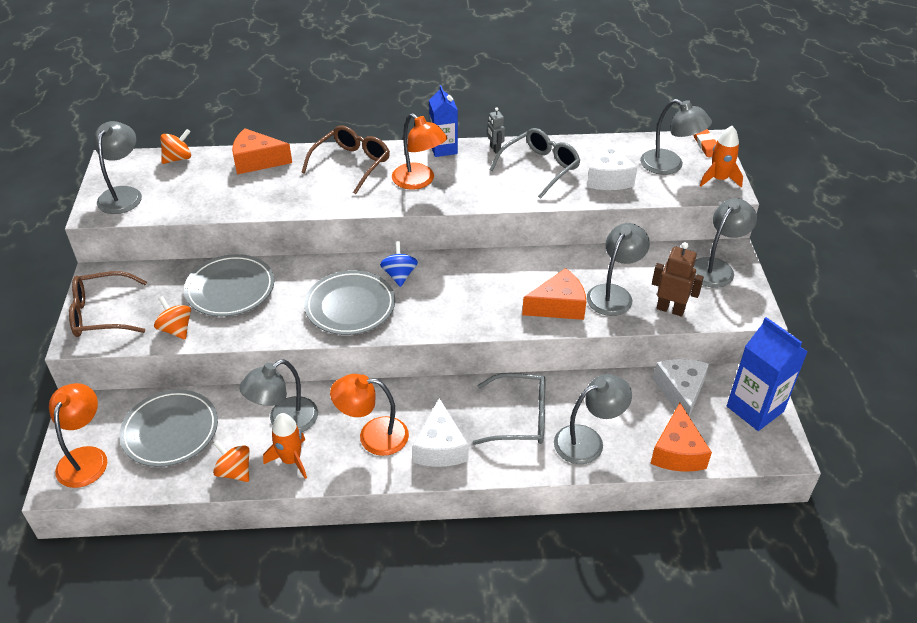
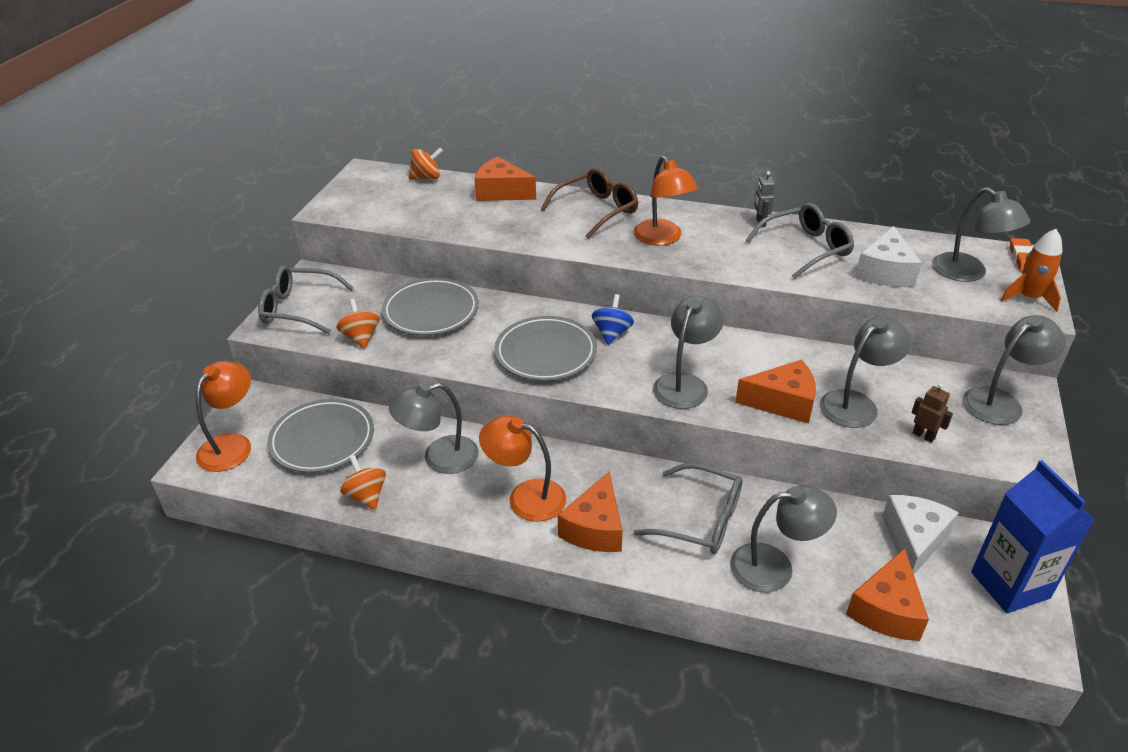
camera: 20 degrees right, 5 degrees down
brown glasses [69,271,147,337] -> grey glasses [258,265,354,334]
grey lamp [94,121,142,214] -> grey lamp moved to [653,296,724,409]
orange rocket [263,413,307,479] -> none
white cheese [412,398,469,467] -> orange cheese [558,471,623,552]
blue carton [429,85,458,157] -> none
brown robot [652,242,704,317] -> brown robot [912,383,953,443], size x0.62

